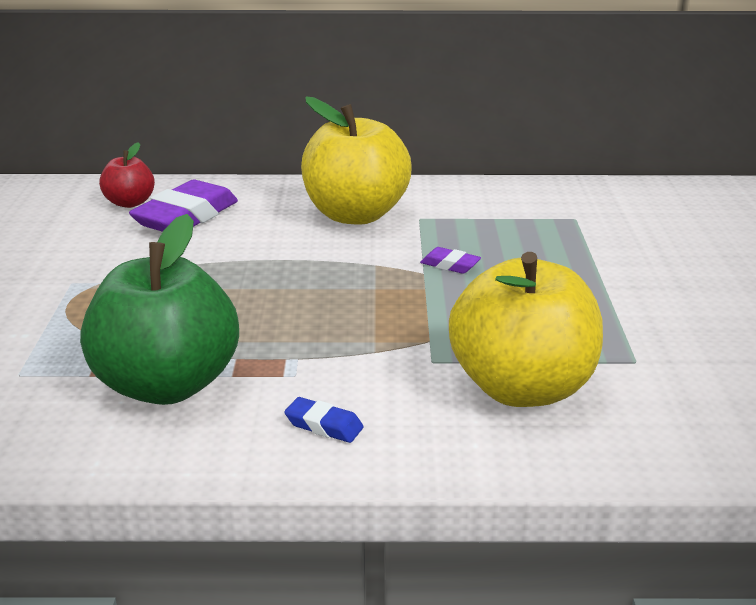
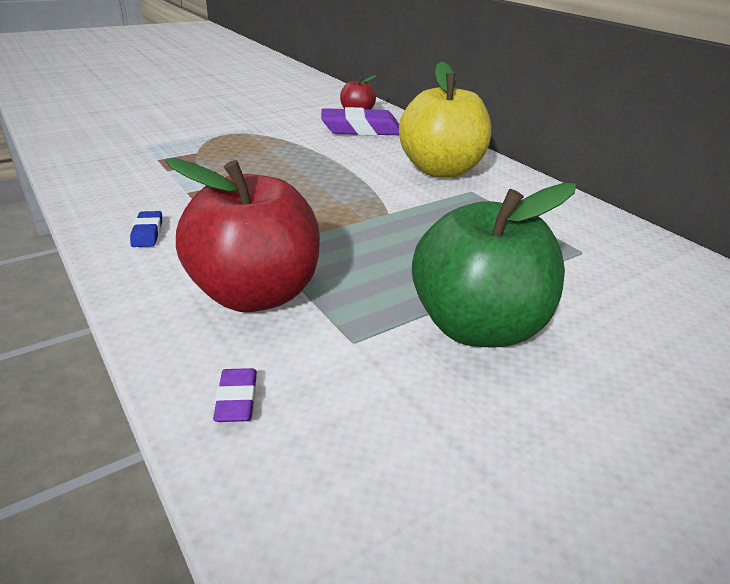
camera: 55 degrees right, 5 degrees up
green apple [80,214,239,405] -> green apple moved to [412,183,576,348]
purple eraser [420,247,481,274] -> purple eraser moved to [213,368,257,422]
yellow apple [449,252,603,407] -> red apple [165,158,320,312]

